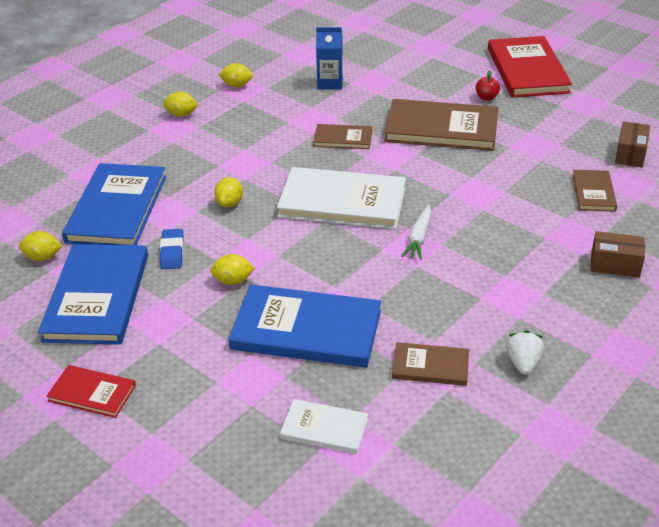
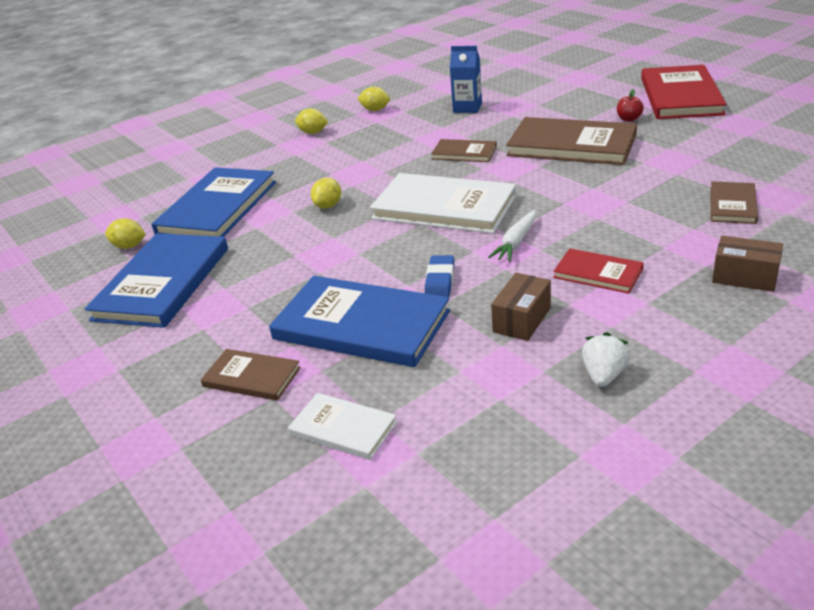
camera: 15 degrees right, 5 degrees down
red book [46,365,136,418] -> red book moved to [553,248,643,294]
blue eraser [160,229,184,269] -> blue eraser moved to [425,255,454,297]
yellow lemon [210,254,255,285] -> none
brown book [392,342,469,386] -> brown book moved to [201,349,301,401]
brown box [615,121,650,168] -> brown box moved to [491,273,551,341]

